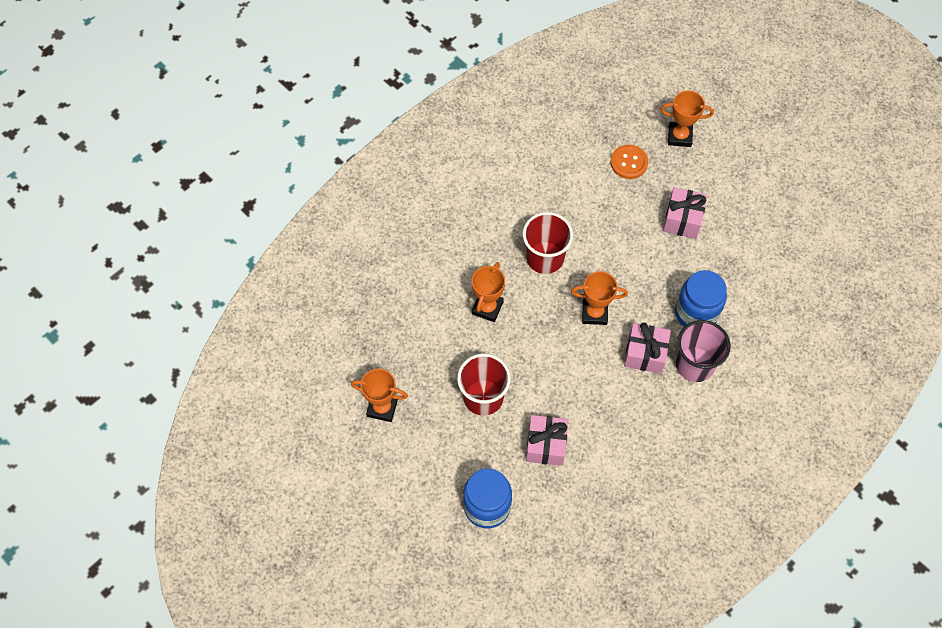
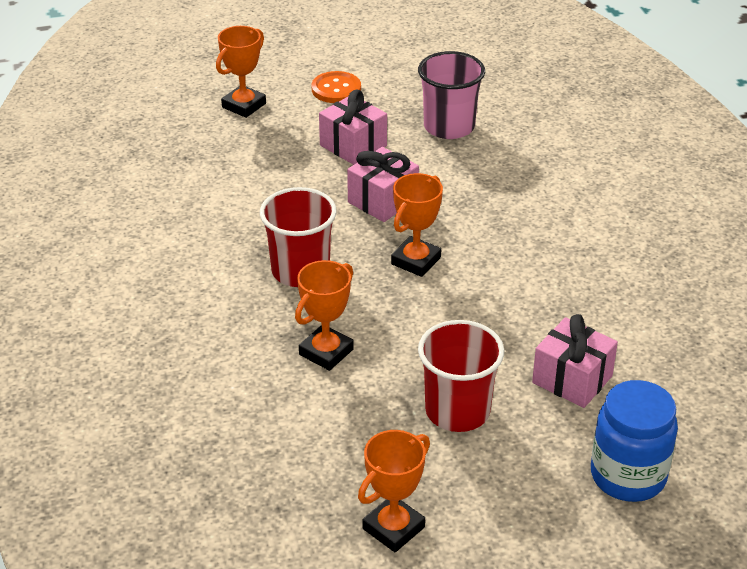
camera: 60 degrees left, 25 degrees down
orange trophy [472,262,505,322] -> orange trophy turned 75 degrees clockwise [295,260,354,371]
orange button [611,145,648,179] -> orange button moved to [311,71,361,103]
pink gift [624,323,671,374] -> pink gift moved to [347,147,419,222]
blue jar [675,270,727,327] -> none
pink cup [675,320,731,382] -> pink cup moved to [418,51,485,139]

